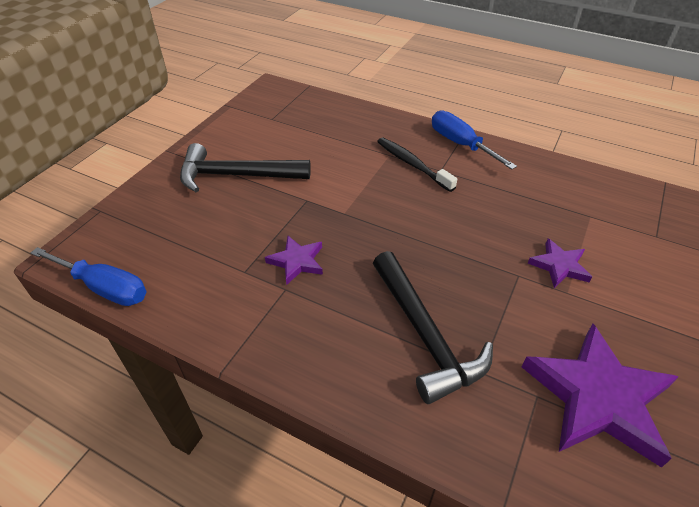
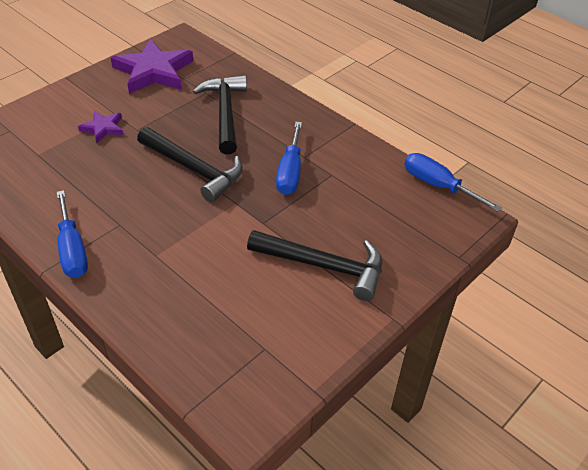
camera: 165 degrees left, 0 degrees up
purple star [265,236,323,284] -> blue screwdriver [276,122,302,195]
black toothbrush [377,137,457,192] -> none
none -> black hammer [137,127,243,202]

